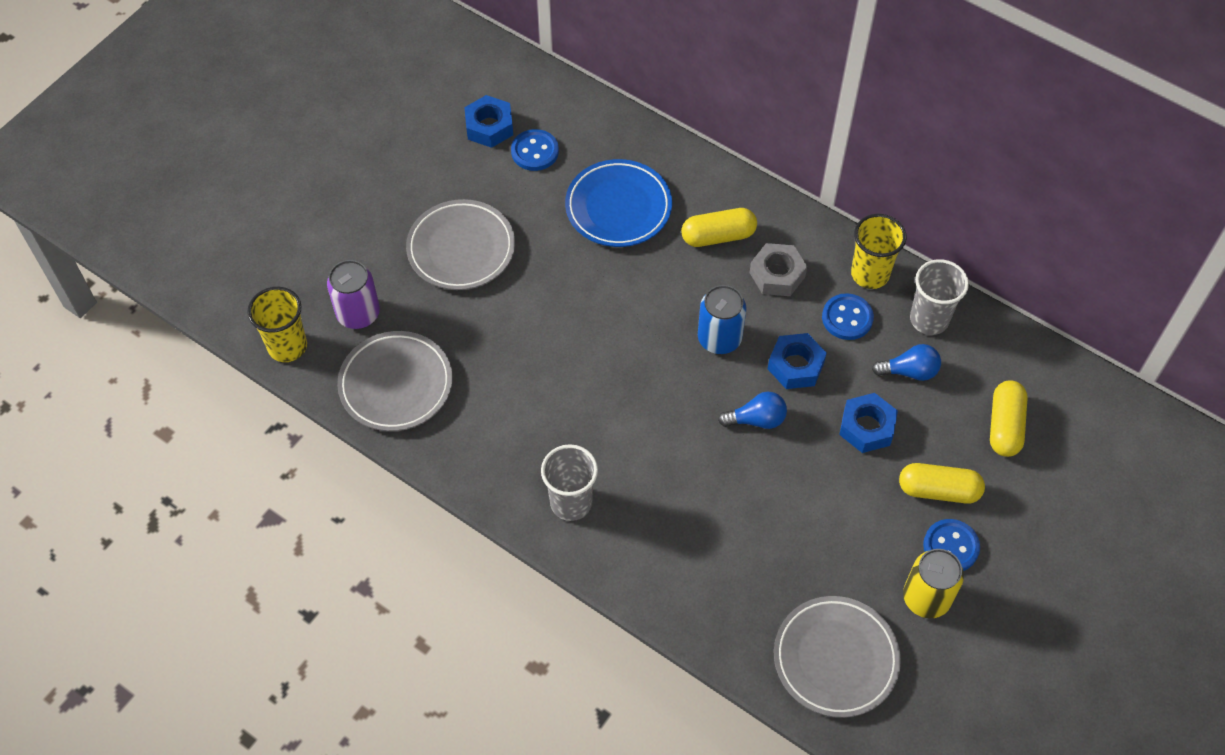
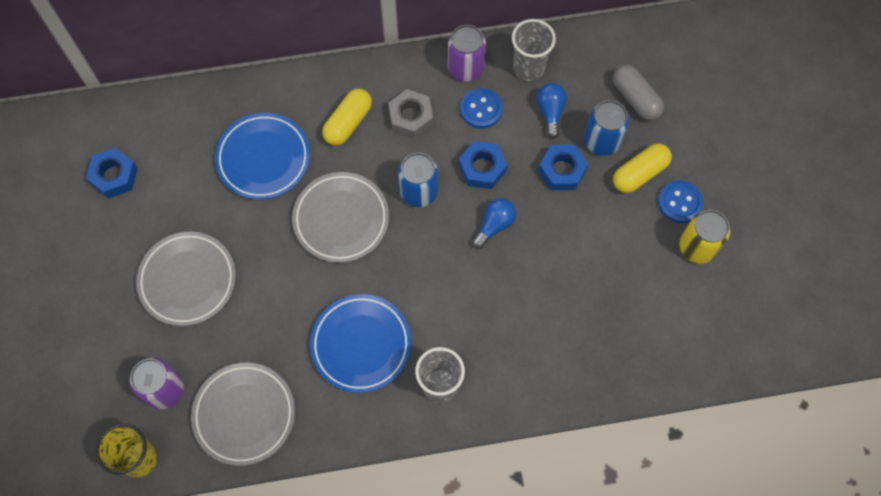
camera: 45 degrees left, 10 degrees up
blue button [511,129,559,171] -> none
grey plate [774,596,901,718] -> grey plate moved to [292,172,389,263]
yellow cup [851,214,906,289] -> purple can [448,25,486,81]
blue light bulb [872,344,941,381] -> blue light bulb turned 45 degrees counterclockwise [537,83,567,139]
yellow capsule [990,380,1028,457] -> grey capsule [613,65,664,121]
none -> blue plate [310,294,411,393]
none -> blue can [584,100,629,156]

